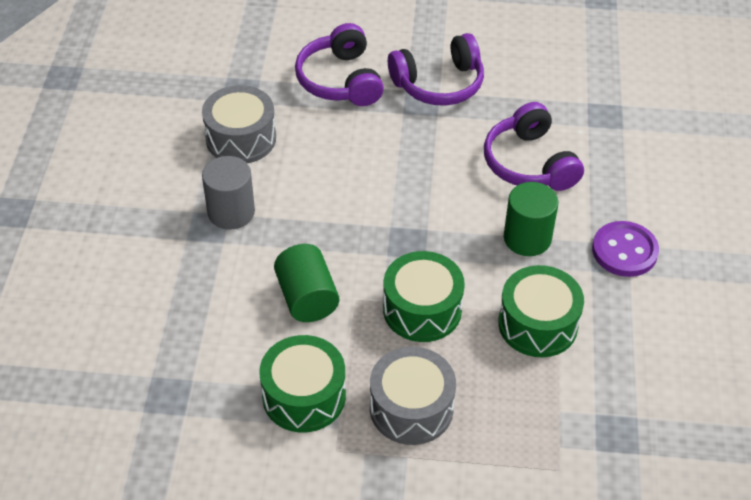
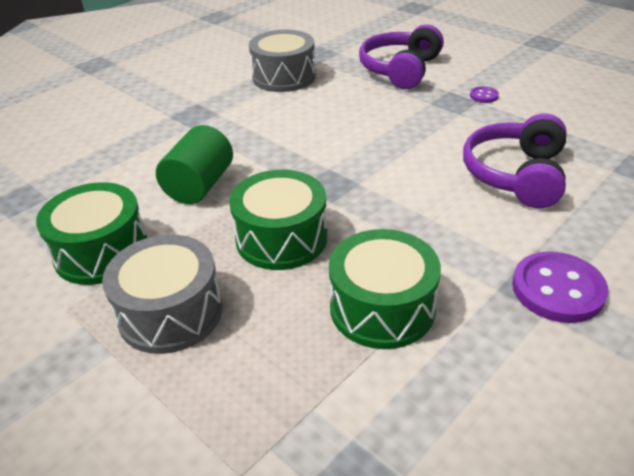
camera: 40 degrees right, 10 degrees down
grey cylinder [202,156,255,230] -> none
purple headphones [388,33,484,106] -> purple button [470,86,499,103]
green cylinder [504,182,559,256] -> none

